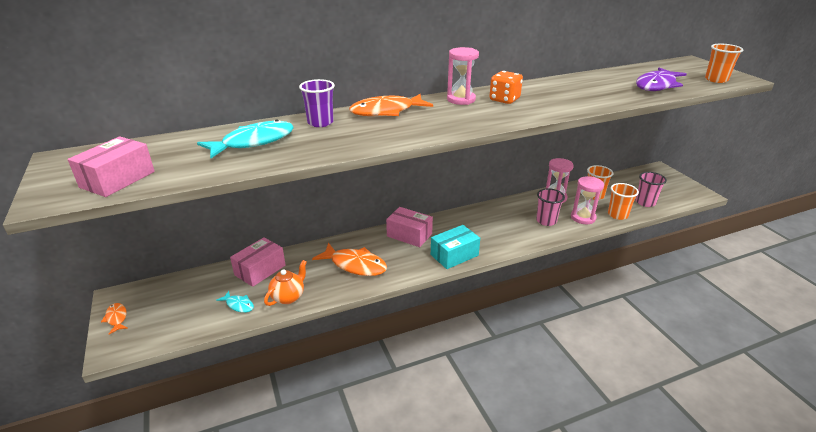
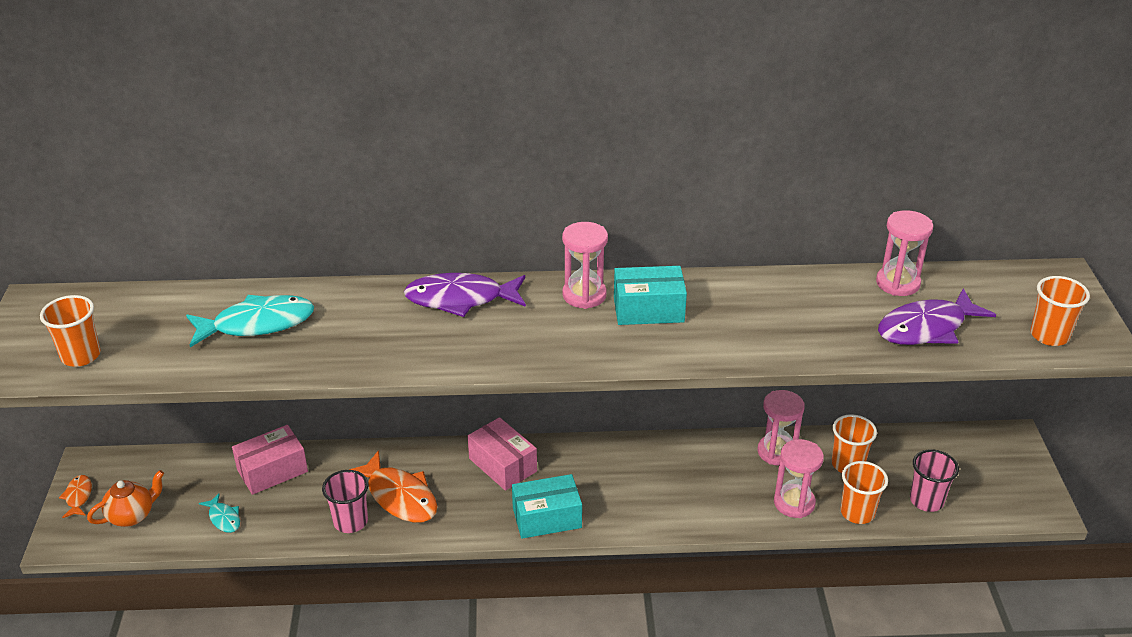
camera: 20 degrees right, 5 degrees up
pink box [68,136,155,197] -> orange cup [40,295,101,367]
orange teapot [264,260,307,306] -> orange teapot moved to [87,470,164,527]
purple cup [299,79,335,127] -> none
orange fish [349,94,433,116] -> purple fish [404,273,526,317]
orange dice [489,71,523,104] -> turquoise box [614,266,687,325]
pink cup [536,188,565,226] -> pink cup moved to [322,470,368,533]
none -> pink hourglass [876,210,933,296]

